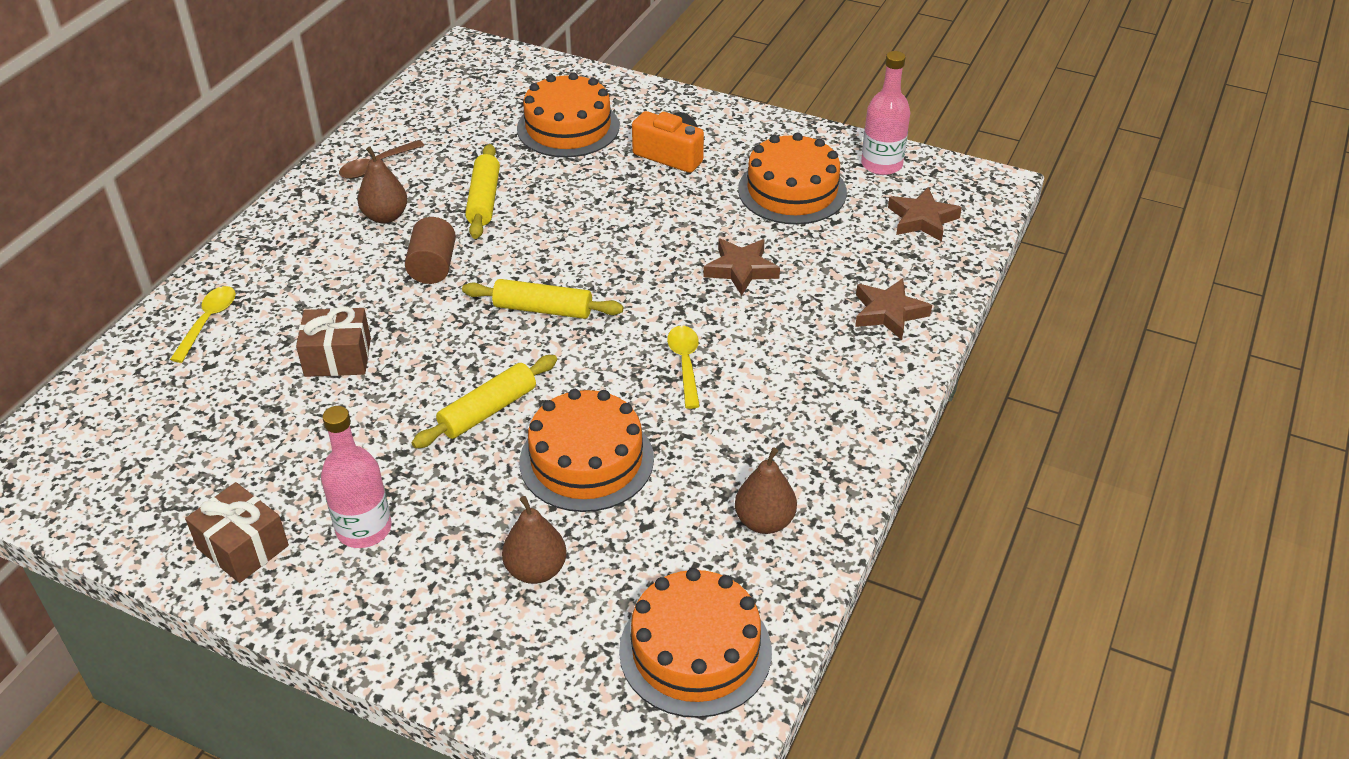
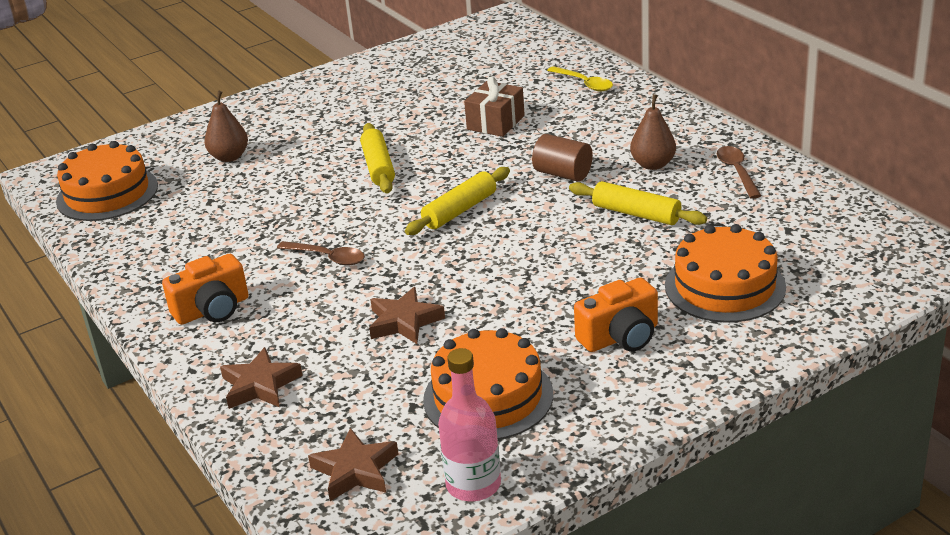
camera: 125 degrees right, 10 degrees down
brown gift [185,482,289,583] -> none
pink bottle [321,406,391,548] -> none
orange cake [520,389,654,512] -> none
yellow spoon [667,326,700,409] -> brown spoon [277,241,365,265]
brown pear [735,448,797,534] -> none
none -> orange camera [162,254,249,325]

